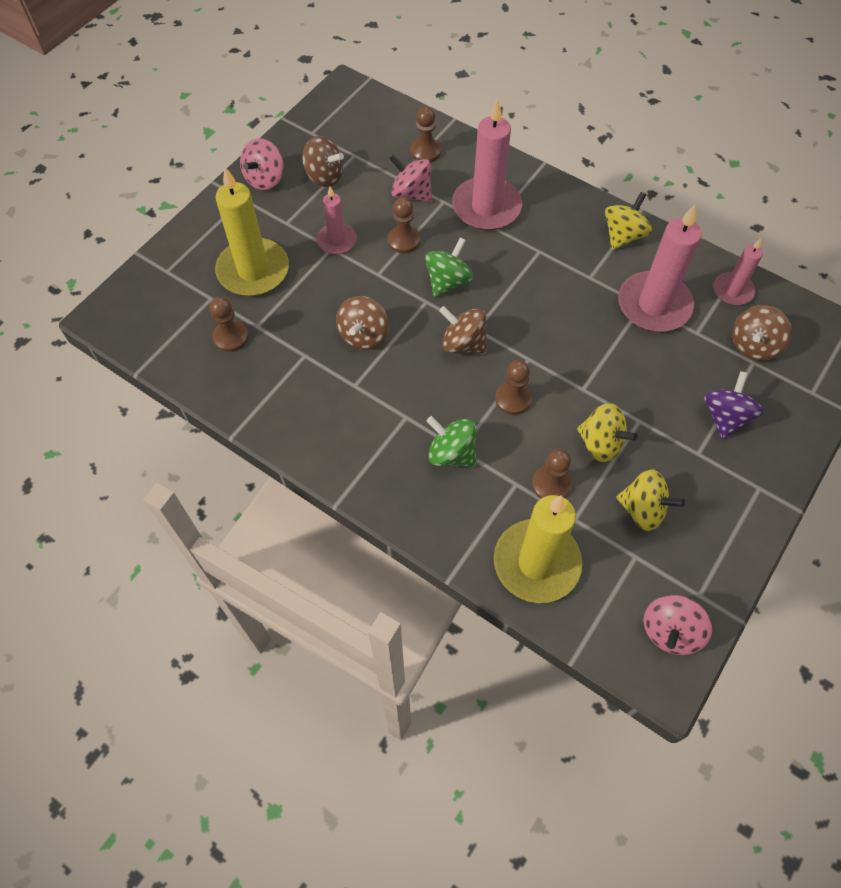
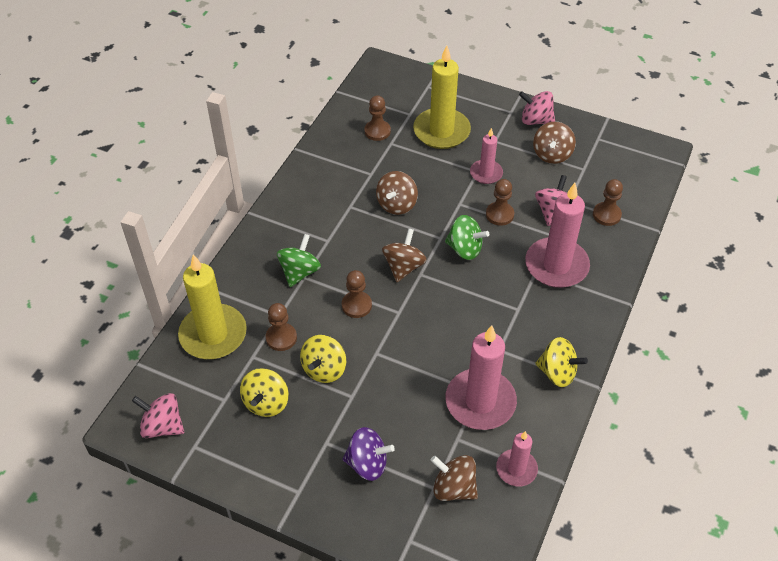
camera: 80 degrees right, 10 degrees down
brown spinning top [336,296,389,350] -> brown spinning top turned 75 degrees counterclockwise [376,171,418,215]

